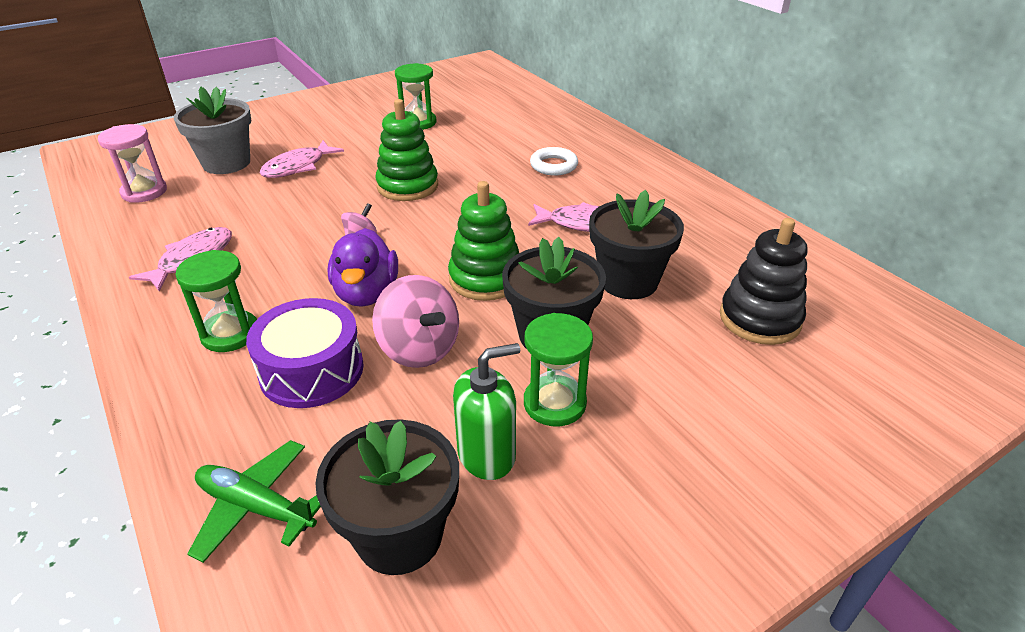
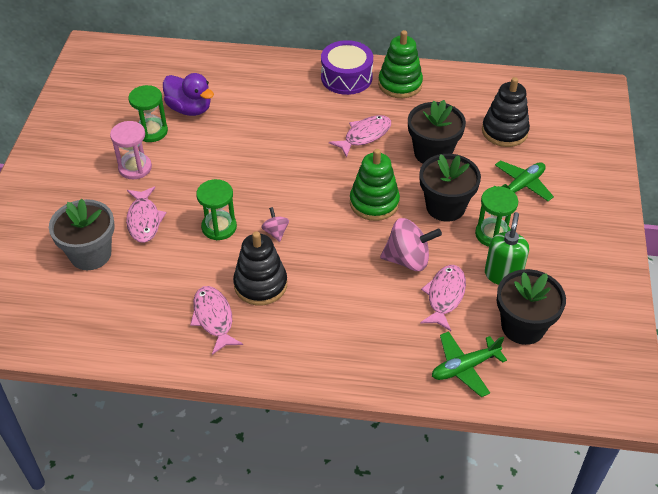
camera: 50 degrees left, 10 degrees up
pink hourglass [98,124,167,203] -> pink hourglass moved to [110,121,152,179]
green hourglass [176,250,257,352] -> green hourglass moved to [196,179,237,240]
purple drum [246,298,364,408] -> purple drum moved to [321,40,373,95]
purple duck [328,228,398,307] -> purple duck moved to [163,73,214,116]
green stacking toy [375,99,438,201] -> green stacking toy moved to [378,30,423,98]
white ring [530,147,578,176] -> none
none -> black stacking toy [233,231,287,305]
none -> pink fish [420,265,466,331]
none -> green plane [494,160,554,201]

